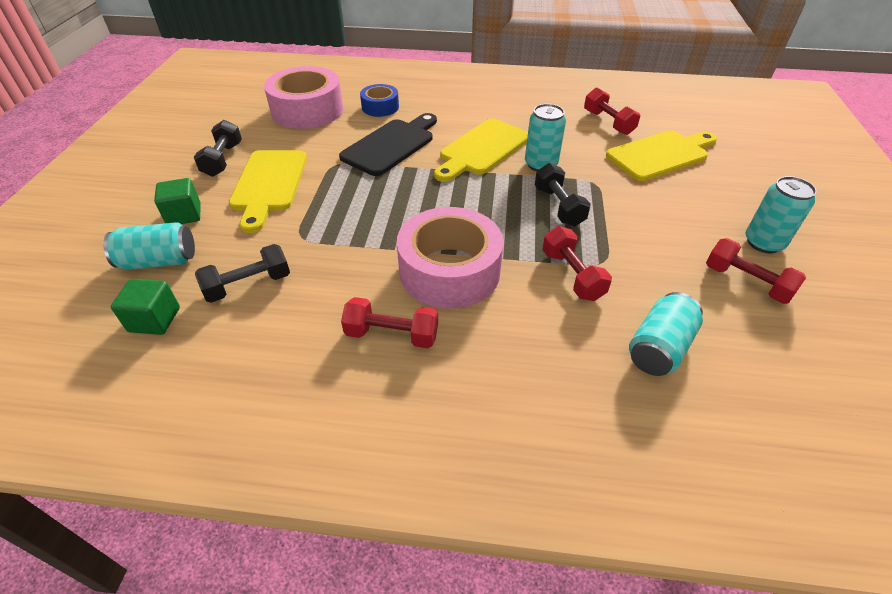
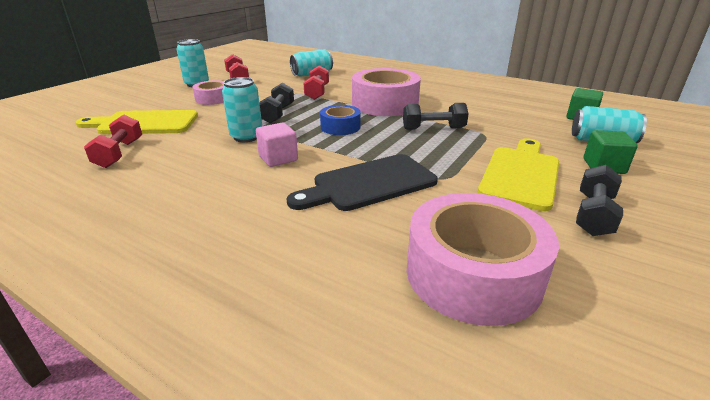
camera: 155 degrees left, 15 degrees down
black dumbbell [195,244,290,303] -> black dumbbell moved to [403,103,469,130]
red dumbbell [341,297,438,348] -> none
blue tape [360,84,399,117] -> blue tape moved to [320,105,361,135]
yellow cutting board [434,119,528,182] -> pink cube [256,122,298,167]
none -> pink tape [192,80,224,105]

